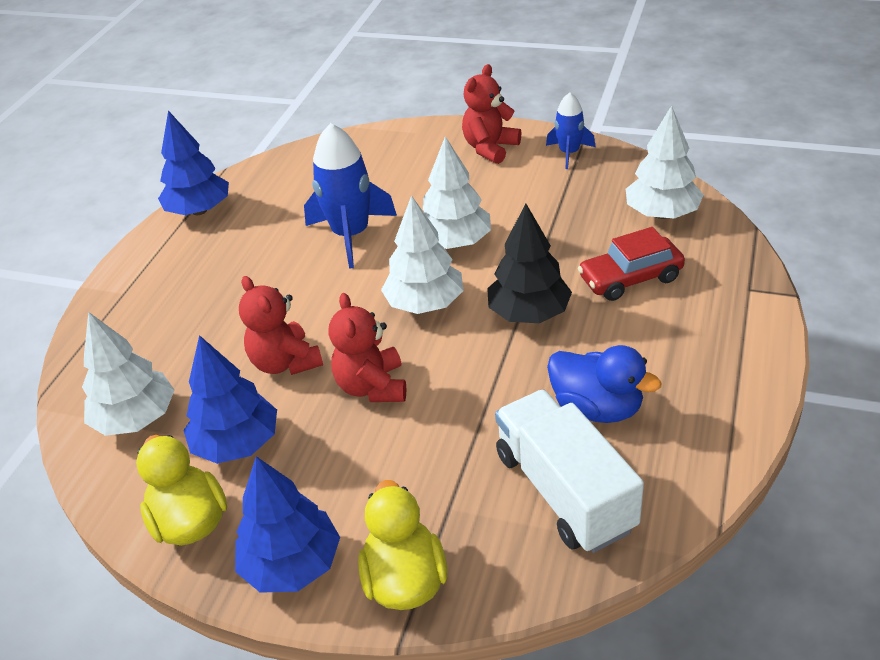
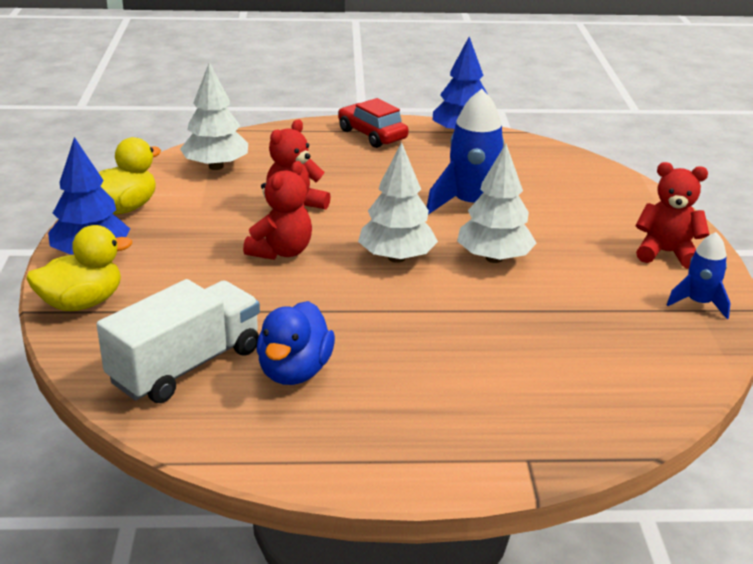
camera: 65 degrees right, 10 degrees down
blue tree [183,335,277,464] -> none
red teddy bear [329,293,406,402] -> red teddy bear turned 150 degrees clockwise [243,161,312,260]
black tree [487,204,572,323] -> none
red car [578,227,685,301] -> red car moved to [338,98,409,148]
white tree [626,105,704,219] -> none

